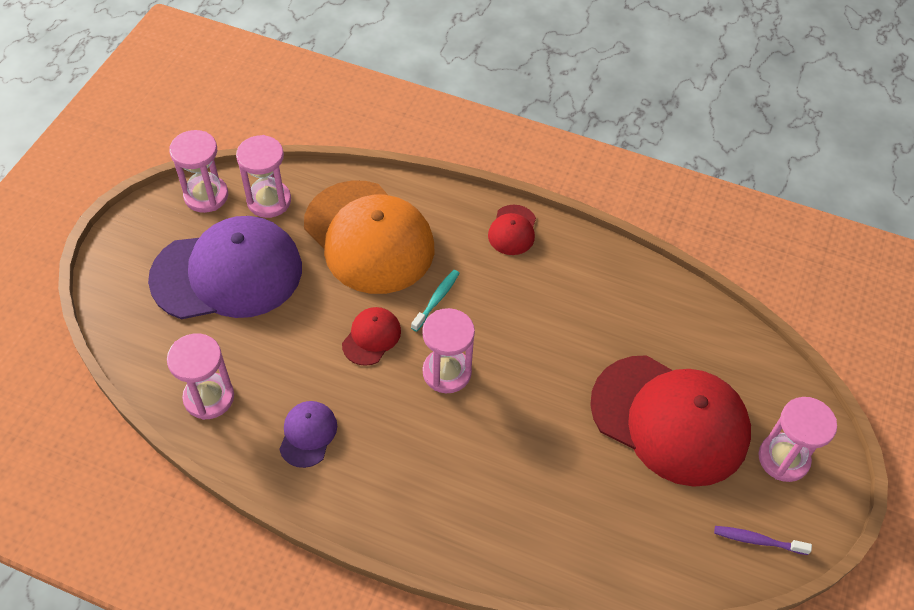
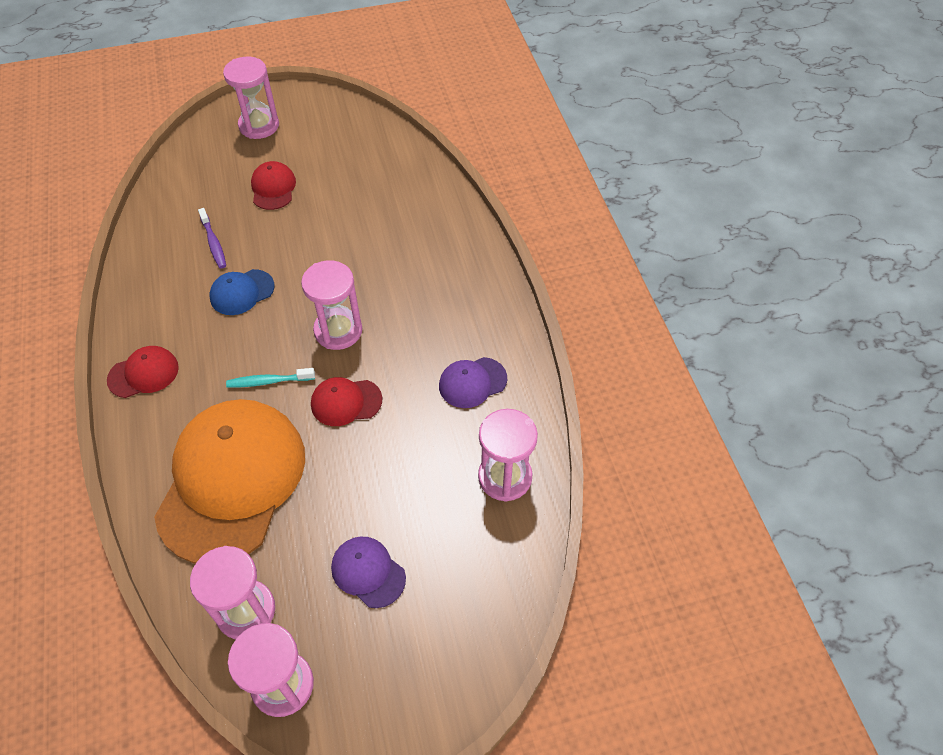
camera: 125 degrees left, 0 degrees up
purple cap [148,216,302,319] -> purple cap [331,537,406,608], size x0.43
red cap [590,355,751,487] -> red cap [251,161,296,210], size x0.43
purple toothbrush [714,526,812,555] -> purple toothbrush moved to [198,208,226,269]
none -> blue cap [210,269,275,315]

